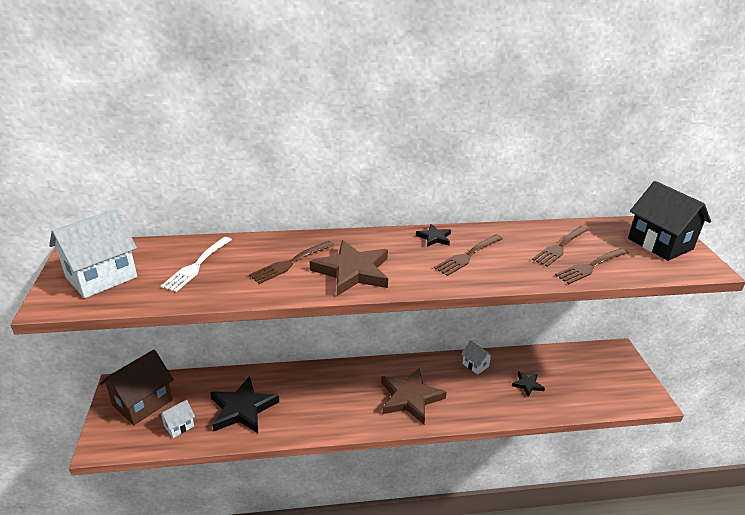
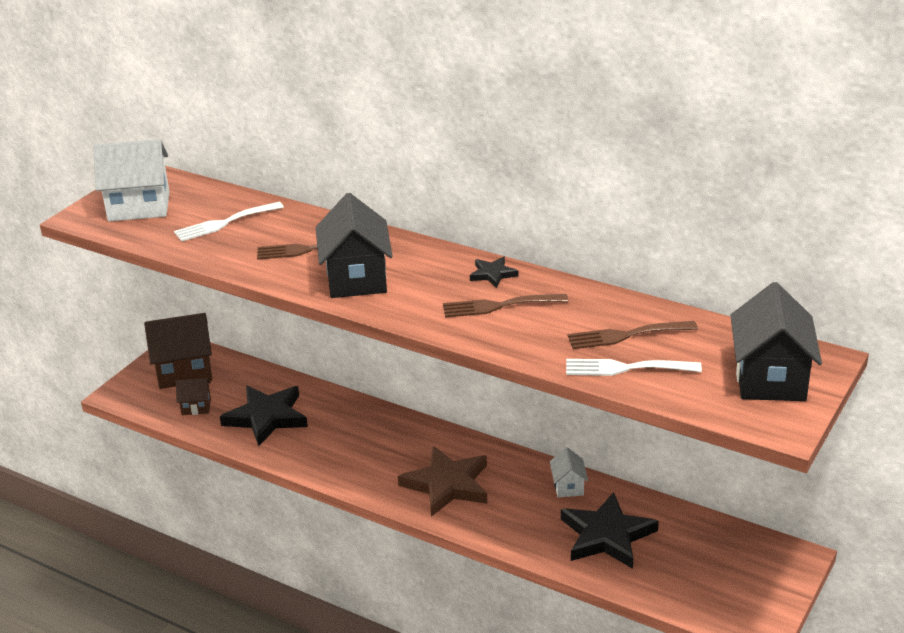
camera: 40 degrees right, 0 degrees up
white house [159,400,195,438] -> brown house [176,378,211,415]
brown star [310,240,388,296] -> black house [316,193,393,298]
black star [512,371,545,397] -> black star [561,492,659,569], size x2.05
brown fork [555,248,629,284] -> white fork [566,359,702,376]

